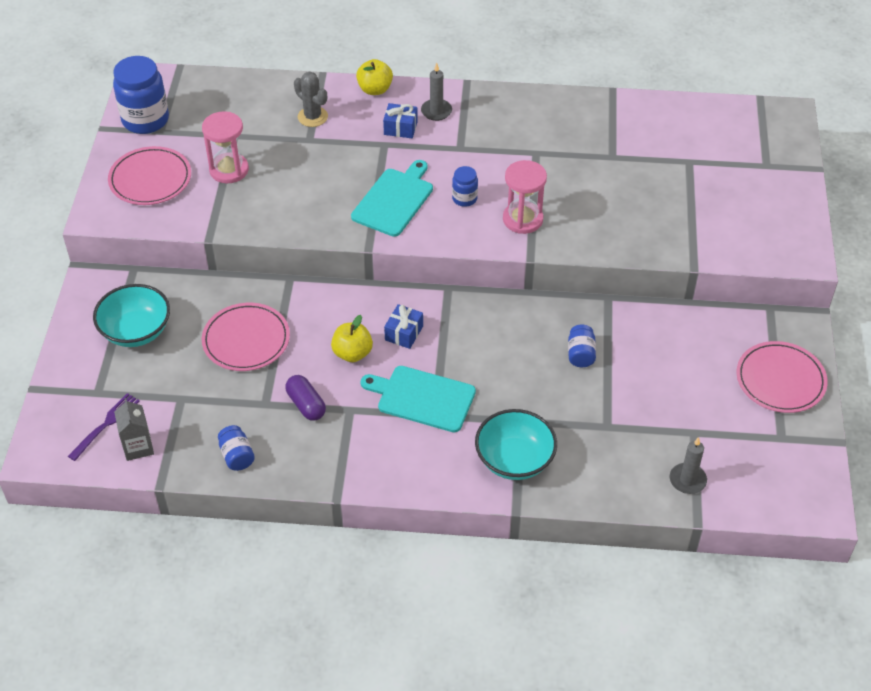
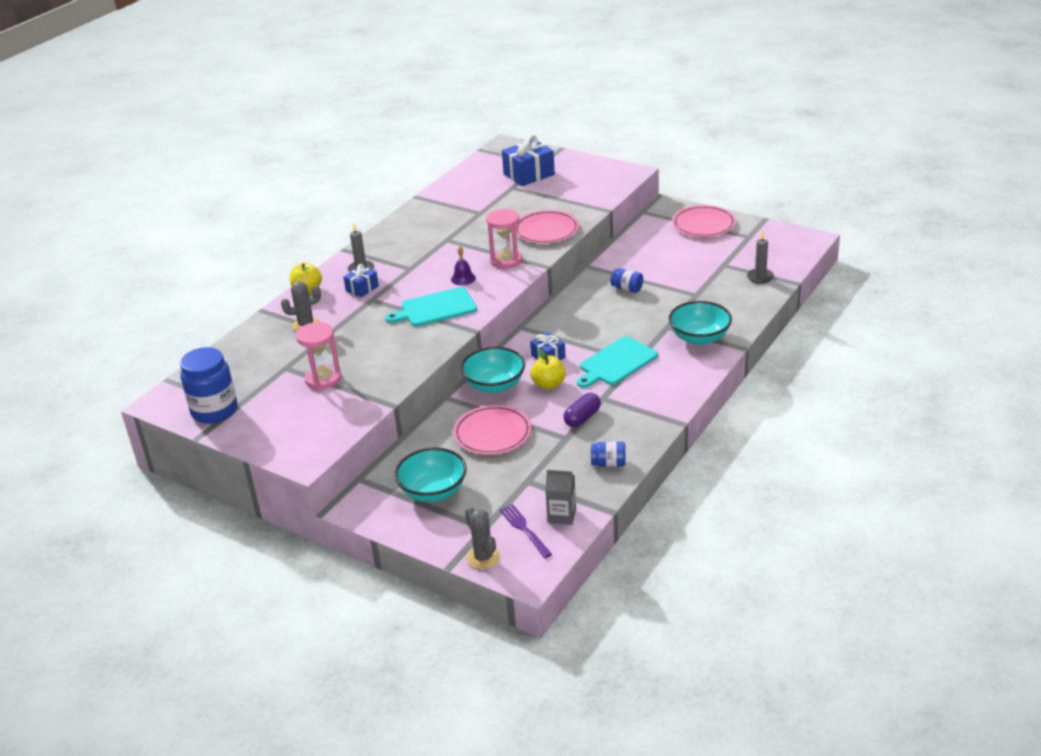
camera: 60 degrees left, 15 degrees down
pink plate [108,146,191,205] -> pink plate moved to [516,210,579,243]
purple capsule [285,375,326,421] -> purple capsule turned 45 degrees counterclockwise [563,393,601,427]
turquoise cutting board [351,160,433,237] -> turquoise cutting board turned 75 degrees counterclockwise [385,287,477,327]
blue jar [452,166,478,207] -> purple bell [451,246,476,286]
none -> turquoise bowl [460,347,525,393]
none -> grey cactus [465,507,500,569]
none -> blue gift [502,135,555,186]

